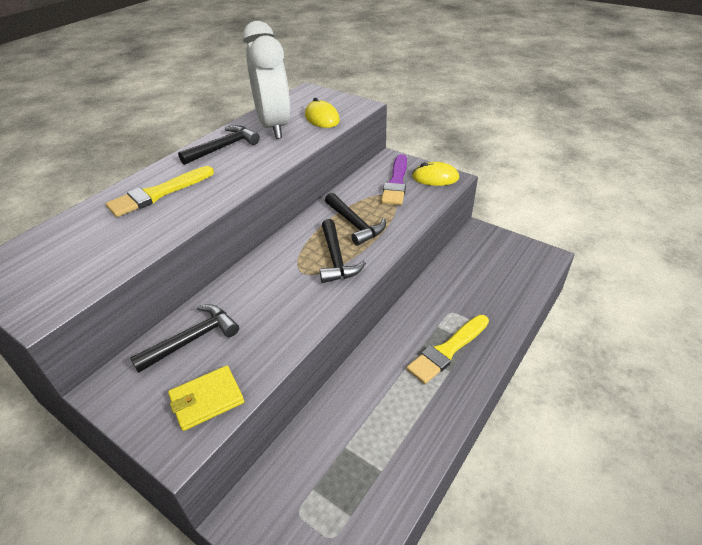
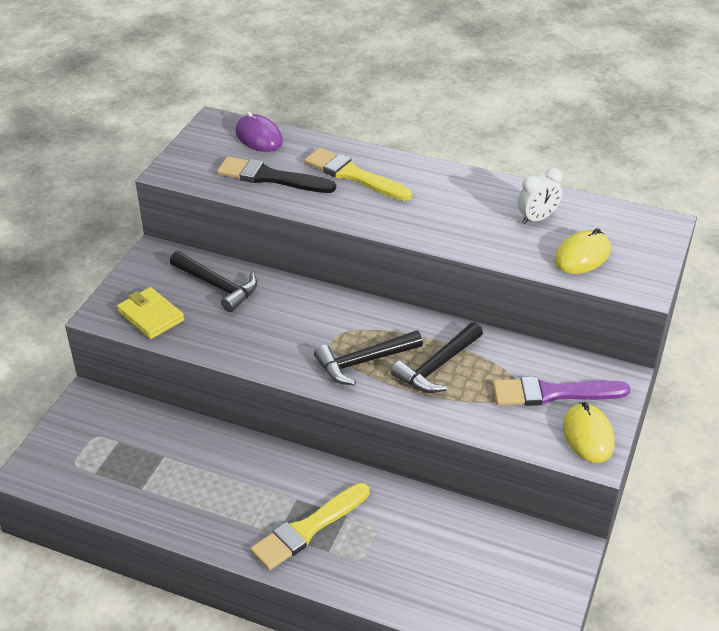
camera: 75 degrees right, 0 degrees up
black hammer [178,125,260,165] -> none
white clock [243,21,291,139] -> white clock [517,168,562,224], size x0.43
yellow brush [406,315,489,384] -> yellow brush turned 75 degrees counterclockwise [250,483,369,570]
none -> black brush [217,156,336,193]
none -> purple mouse [235,111,283,152]

